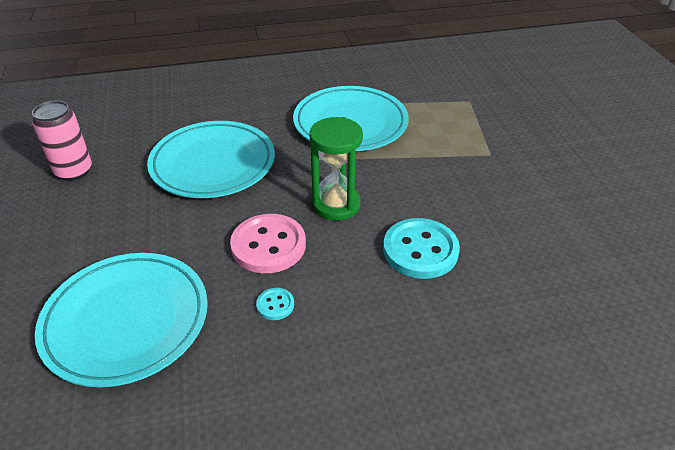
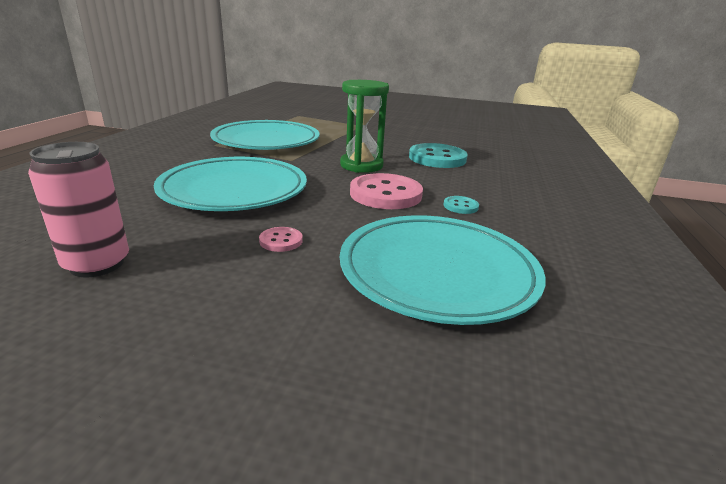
camera: 65 degrees left, 15 degrees down
none -> pink button [259,227,303,252]

